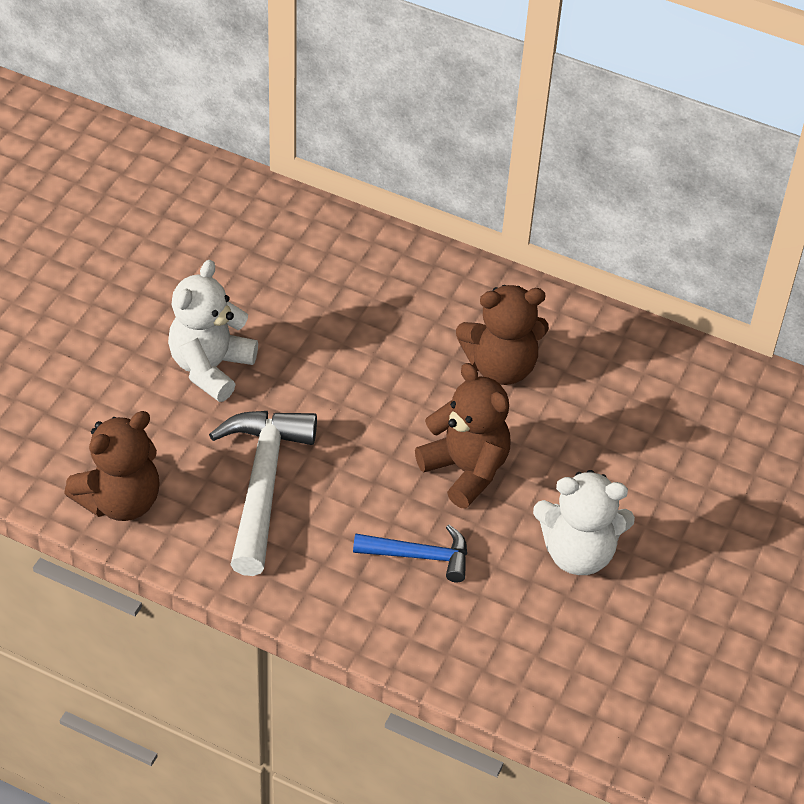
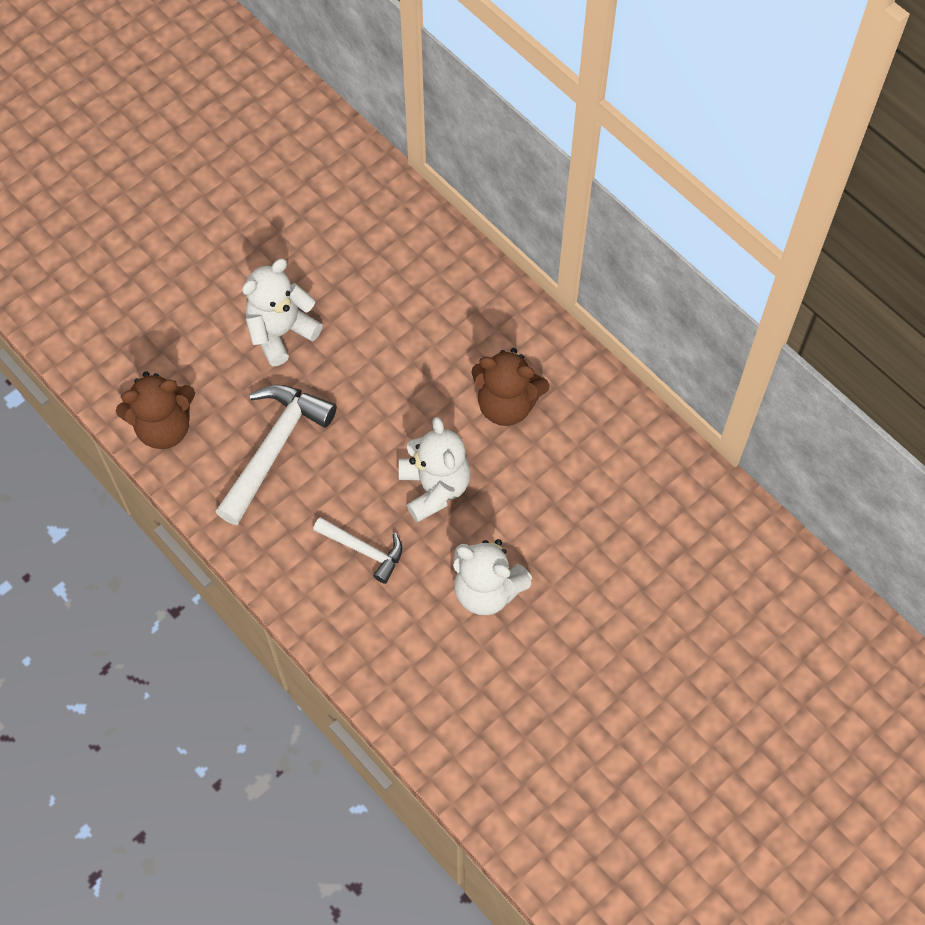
camera: 25 degrees right, 15 degrees up
blue hammer [353,525,467,582] -> white hammer [313,517,403,584]
brown teddy bear [415,363,511,509] -> white teddy bear [399,417,471,523]

